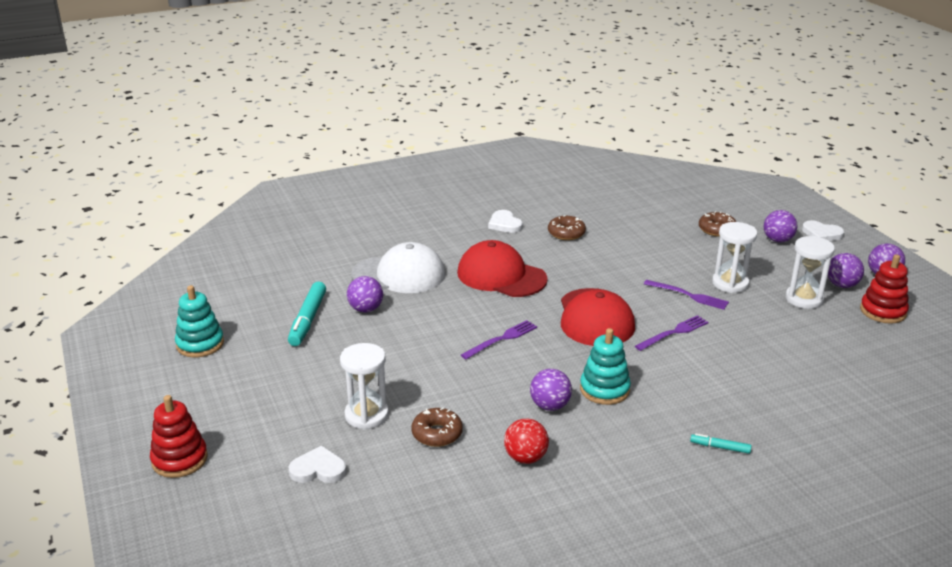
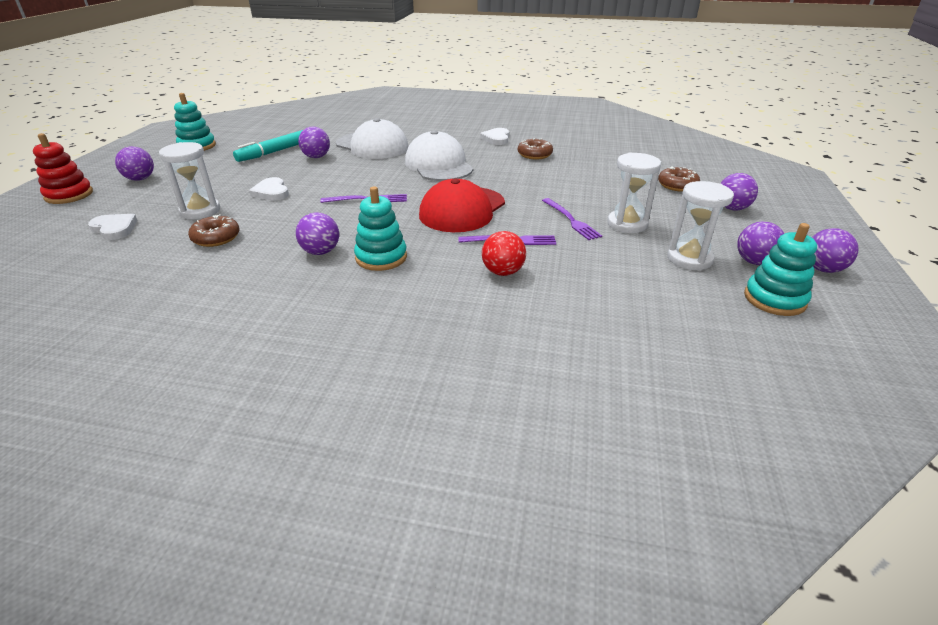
camera: 35 degrees right, 5 degrees up
red cap [457,240,548,297] -> white cap [405,130,473,181]
red ball [504,419,549,464] -> red ball moved to [482,231,526,276]
turquoise marker [690,433,752,454] -> none
white heart [802,220,844,241] -> white heart moved to [249,177,289,201]
red stacking toy [860,254,909,324] -> turquoise stacking toy [744,223,817,316]
none -> purple ball [115,146,154,181]

